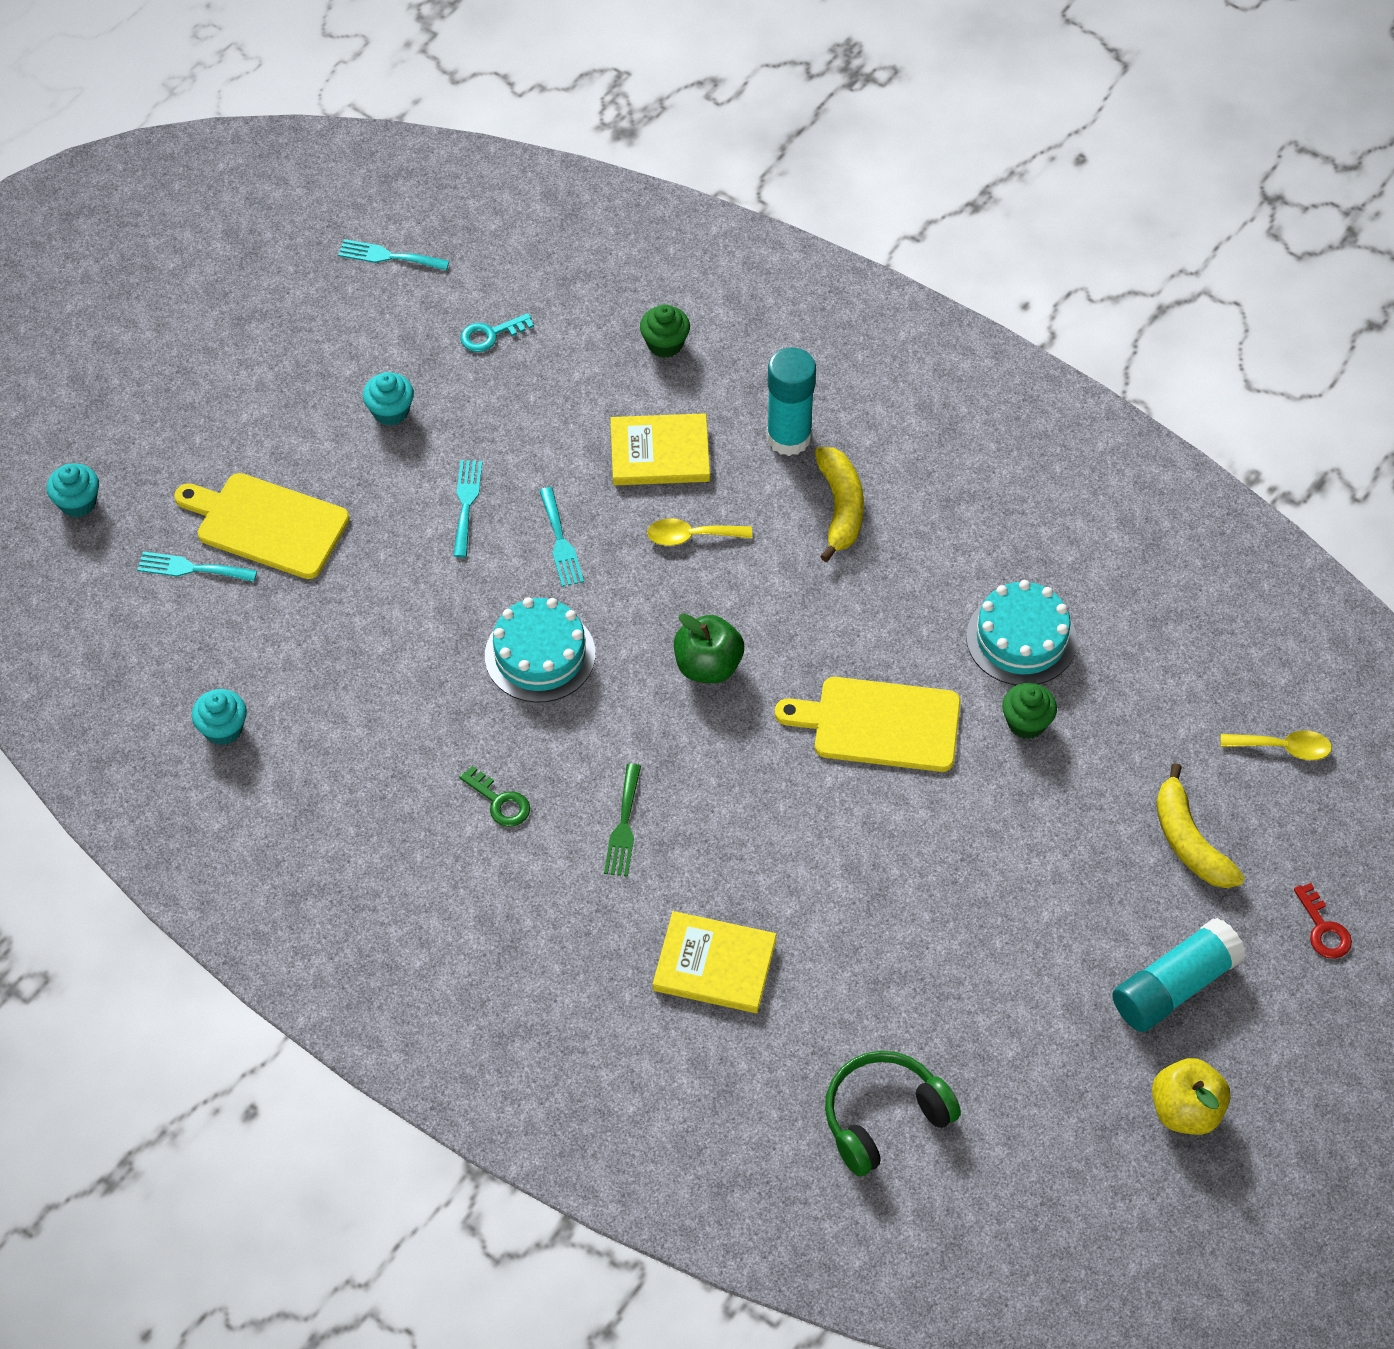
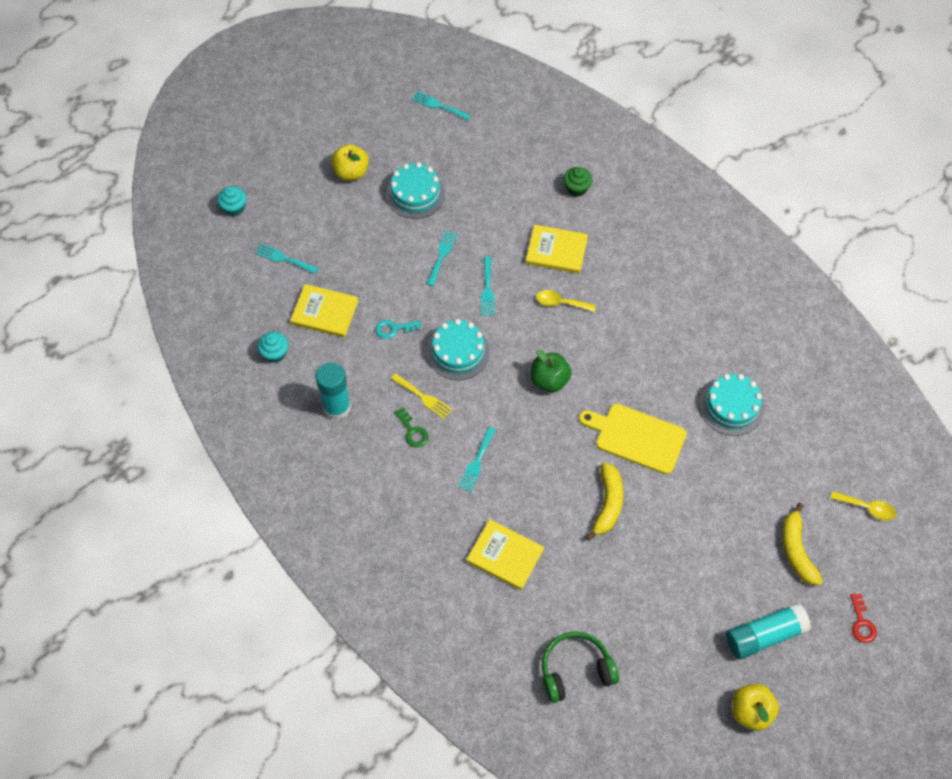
camera: 15 degrees right, 5 degrees up
yellow cutting board [174,473,350,579] -> none
turquoise cupcake [363,372,414,426] -> turquoise cake [386,162,445,219]
turquoise key [460,313,534,352] -> turquoise key moved to [375,320,421,339]
green fork [604,764,641,877] -> turquoise fork [458,427,496,492]
turquoise glue stick [766,347,816,456] -> turquoise glue stick moved to [315,362,351,420]
yellow banana [815,447,864,562] -> yellow banana moved to [586,462,623,541]
green cupcake [1002,683,1057,739] -> none
none -> yellow book [290,284,358,338]
none -> yellow apple [331,144,369,181]
none -> yellow fork [391,373,452,419]

